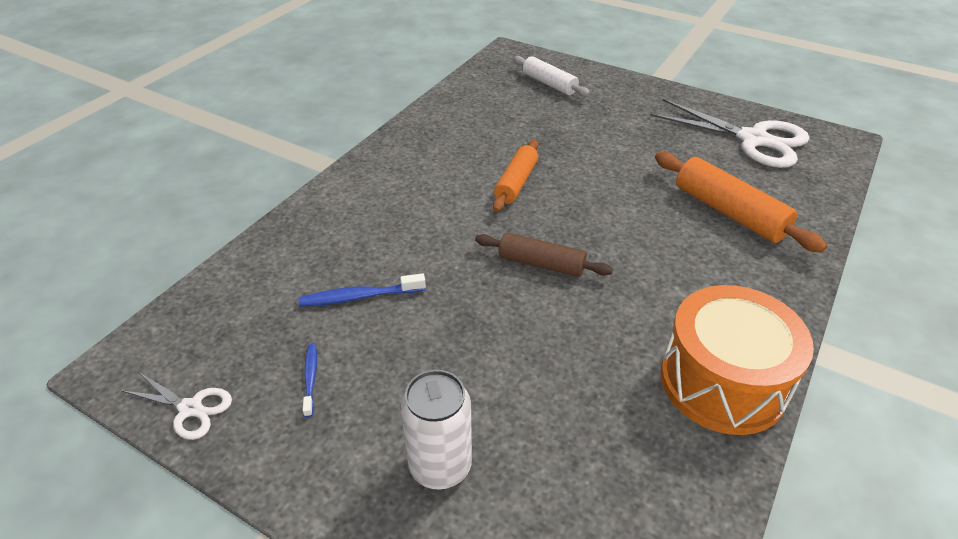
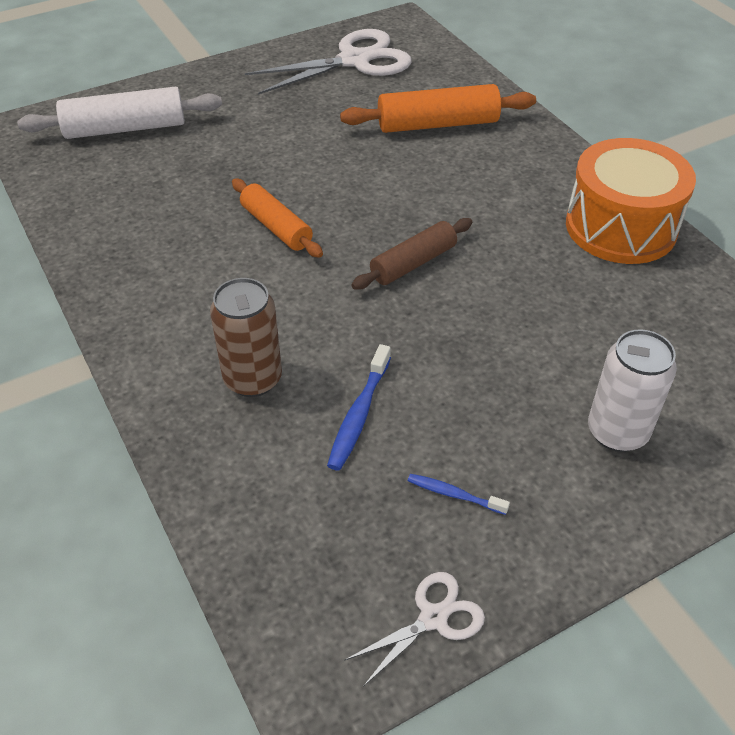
camera: 60 degrees left, 5 degrees up
white rolling pin [513,56,590,97] -> white rolling pin [17,87,222,139], size x1.50
none -> brown can [210,278,282,397]

